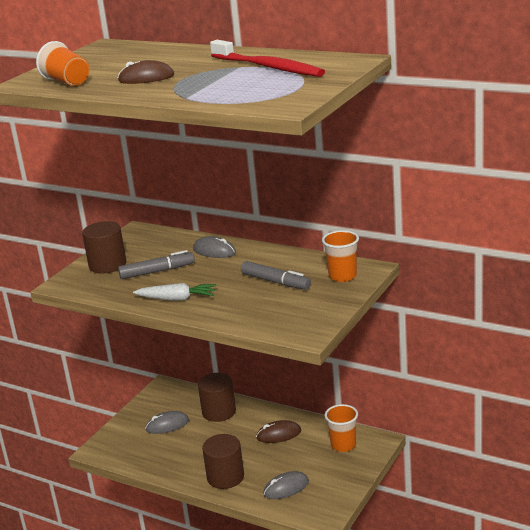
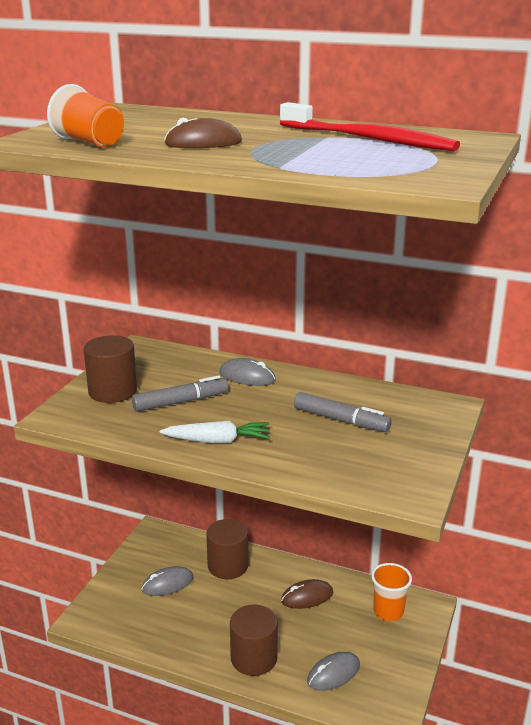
camera: 10 degrees left, 0 degrees up
orange cup [322,230,359,282] -> none

